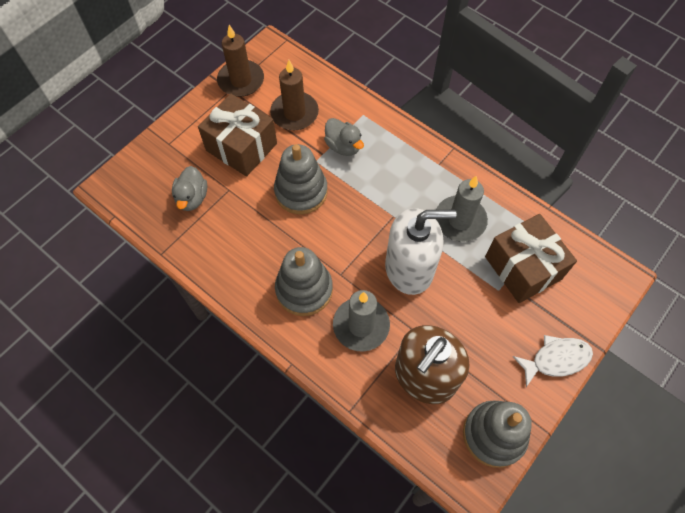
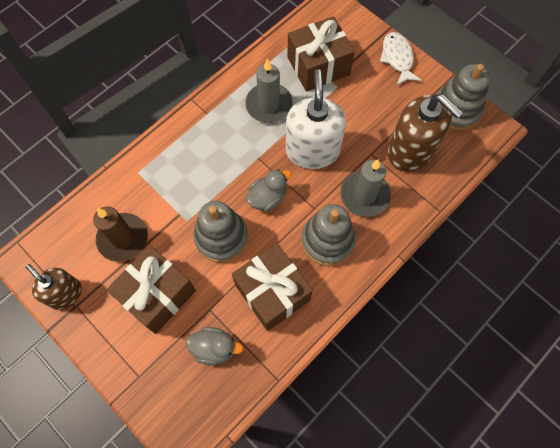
camera: 85 degrees left, 5 degrees up
brown candle [217,25,264,97] -> brown soap dispenser [26,264,82,310]
grey duck [324,118,364,156] -> grey duck moved to [246,169,292,212]
none -> brown gift [232,243,313,331]

